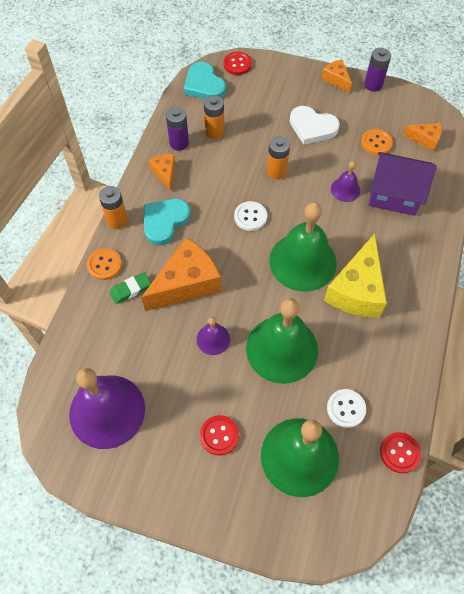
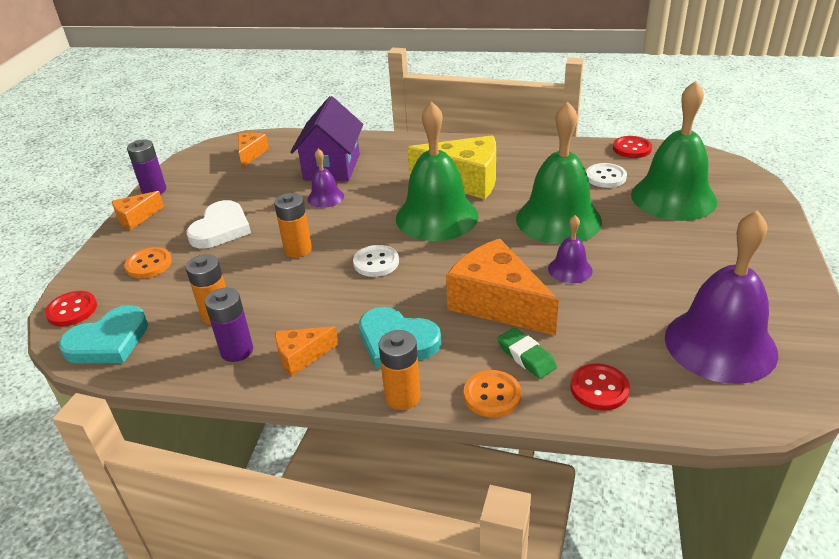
camera: 95 degrees left, 25 degrees down
red button [200,415,239,455] -> red button moved to [571,363,630,411]
orange button [361,129,393,155] -> orange button moved to [125,247,172,278]

